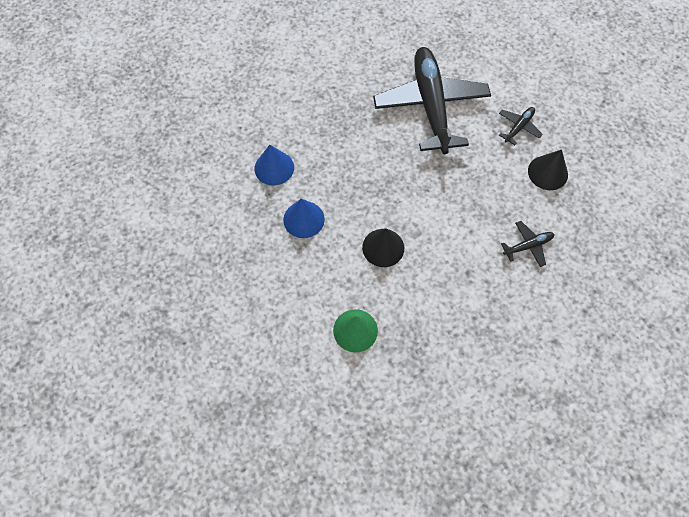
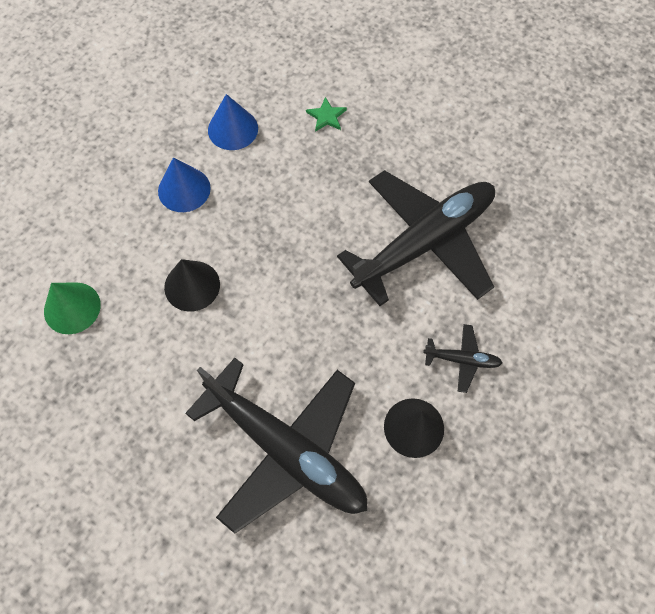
camera: 60 degrees right, 0 degrees up
black plane [501,221,554,267] -> black plane [185,358,367,534], size x2.48
none -> green star [306,97,347,132]

